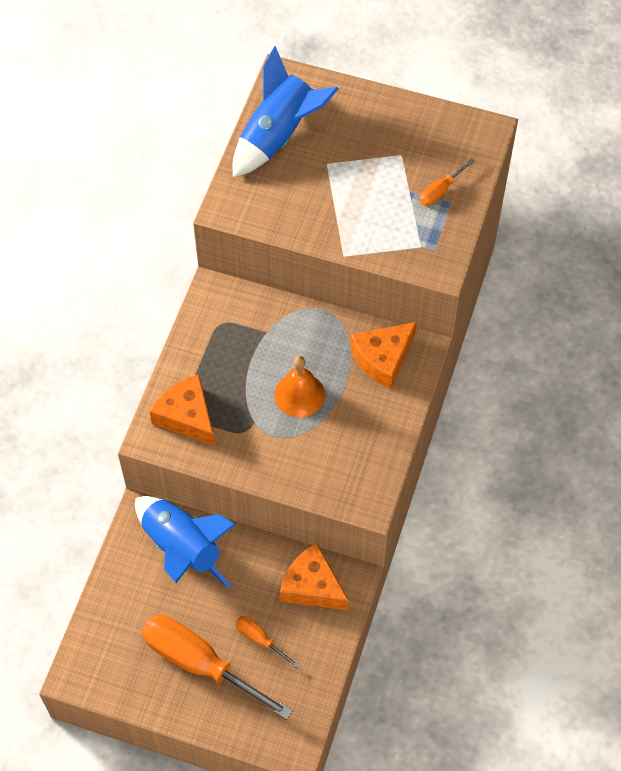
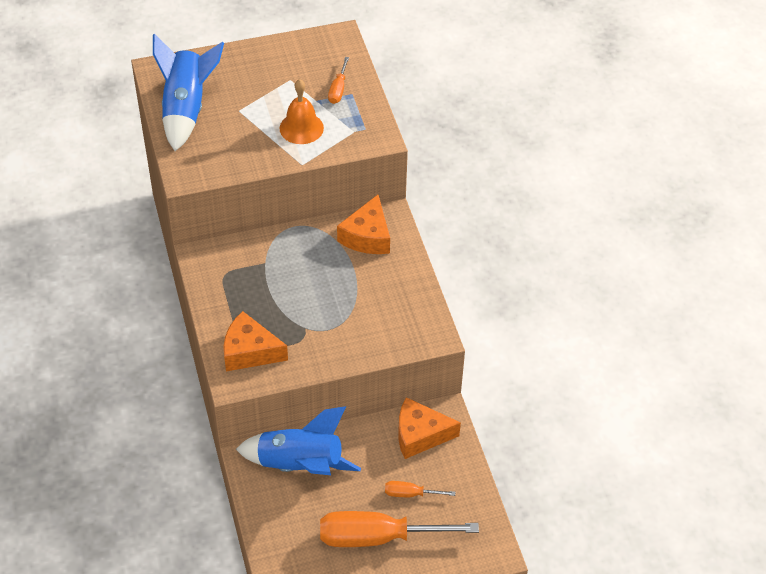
camera: 35 degrees left, 10 degrees down
orange bell [274,356,325,417] -> orange bell moved to [280,79,324,144]

